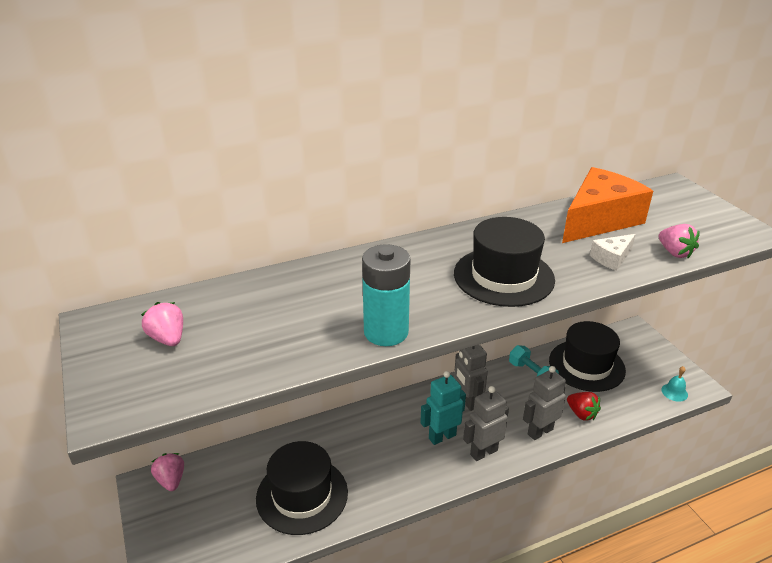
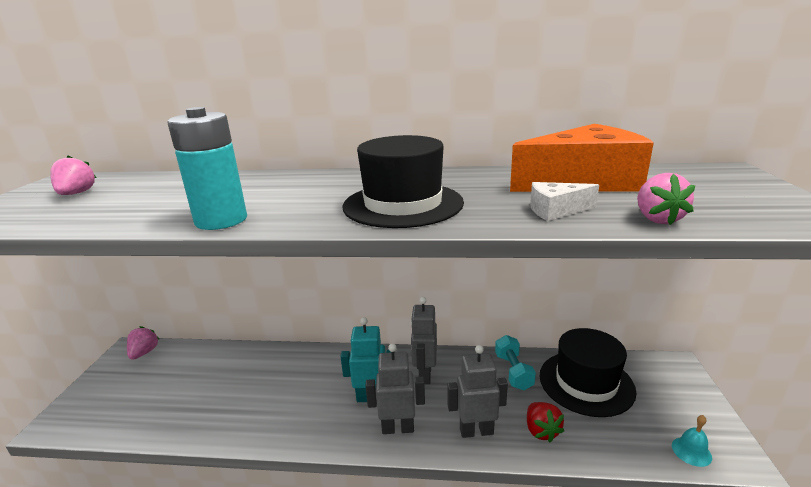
camera: 30 degrees right, 10 degrees down
black hat [256,441,348,535] -> none

